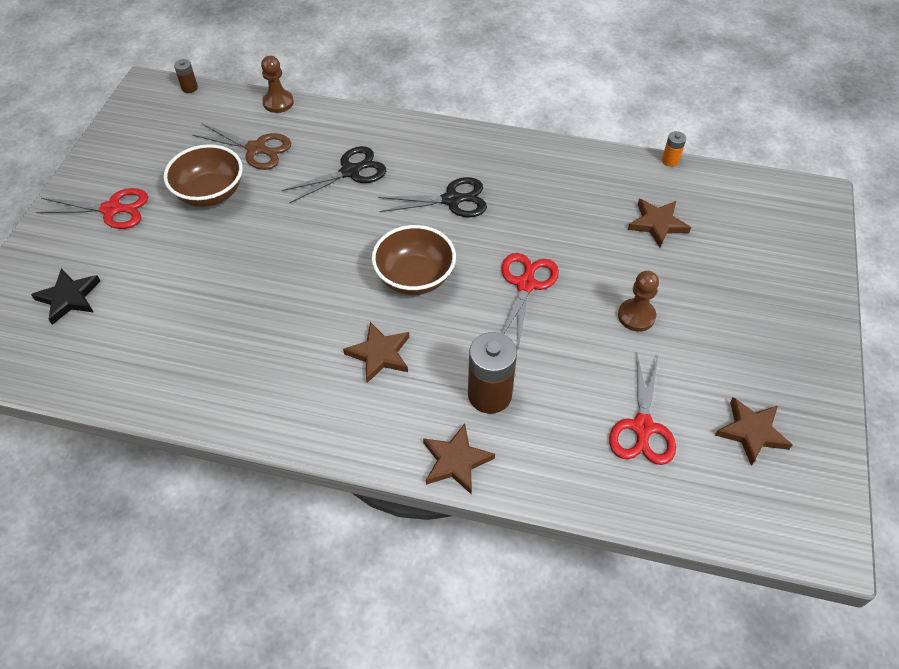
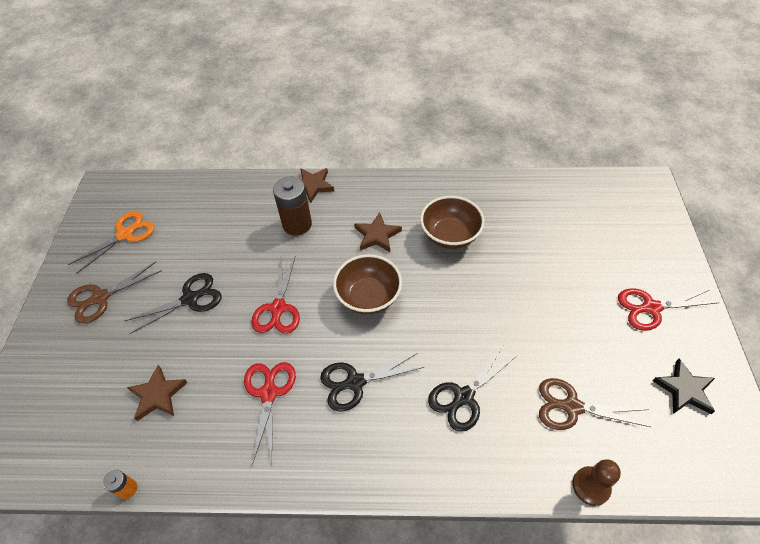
camera: 170 degrees right, 0 degrees up
black star [31,268,100,325] -> black star moved to [652,359,715,414]
brown bowl [164,144,243,207] -> brown bowl moved to [420,196,485,249]
brown battery [174,59,198,93] -> none
red scissors [609,354,676,465] -> red scissors moved to [244,362,296,465]
brown pawn [618,271,659,332] -> black scissors [125,273,222,334]
brown star [715,397,792,466] -> orange scissors [68,211,155,274]
none -> brown scissors [67,262,162,324]

